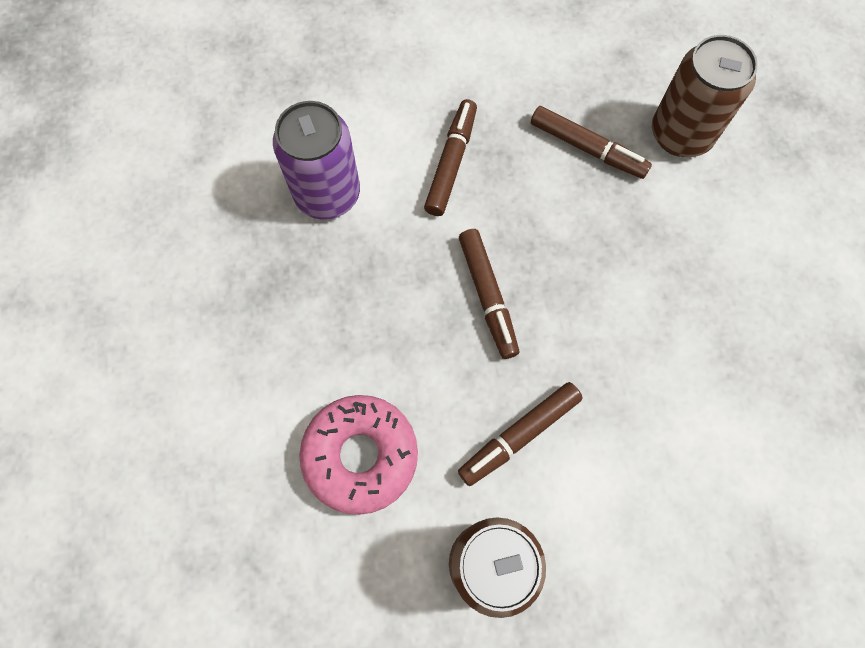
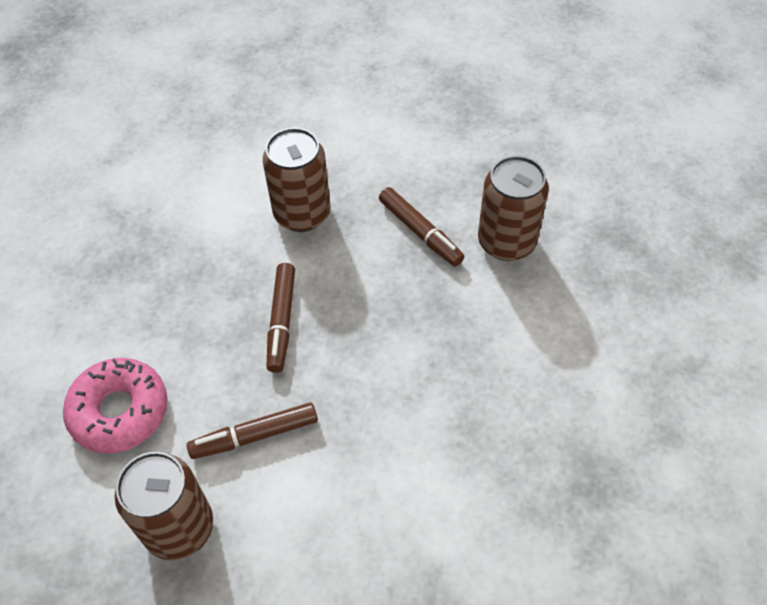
camera: 20 degrees right, 15 degrees down
purple can [273,101,360,220] -> none
brown marker [424,99,477,216] -> brown can [263,128,330,232]

